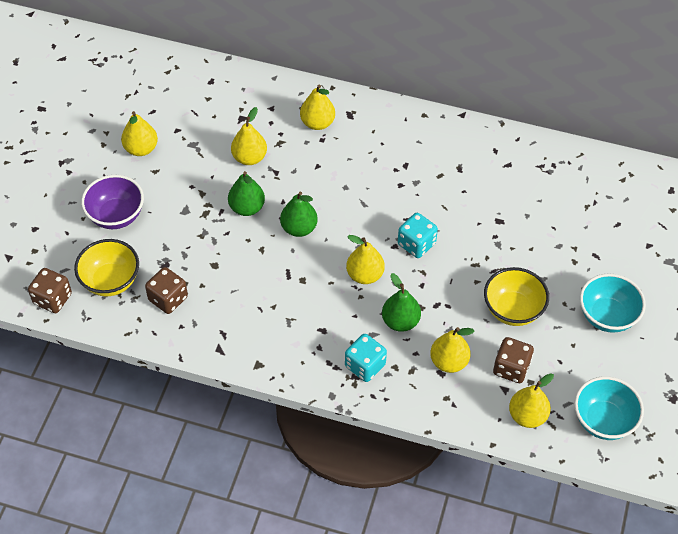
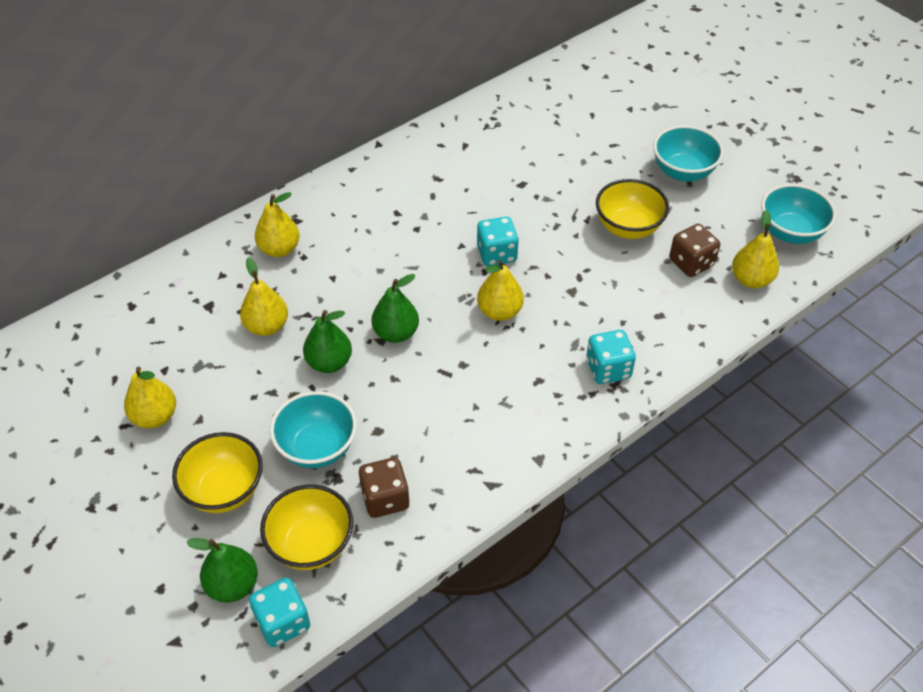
camera: 55 degrees left, 5 degrees down
brown dice [28,268,72,313] -> turquoise dice [249,577,310,647]
purple bowl [81,175,144,229] -> yellow bowl [172,432,263,513]
green pear [382,273,421,332] -> green pear moved to [187,538,258,603]
yellow pear [430,327,474,373] -> none
none -> turquoise bowl [270,391,357,468]

